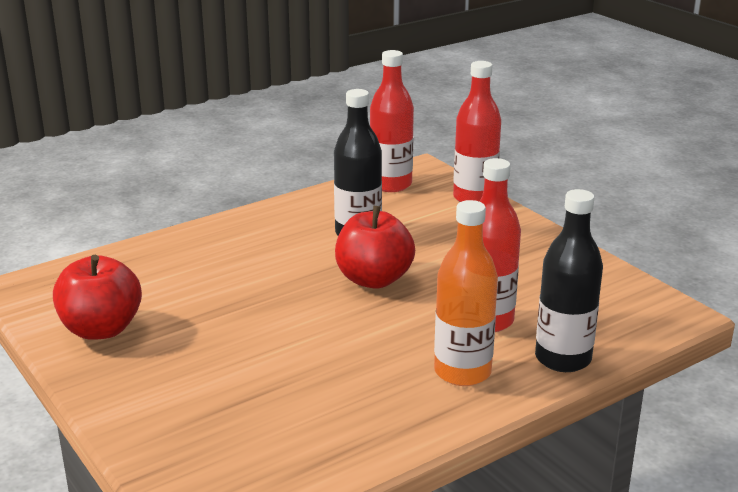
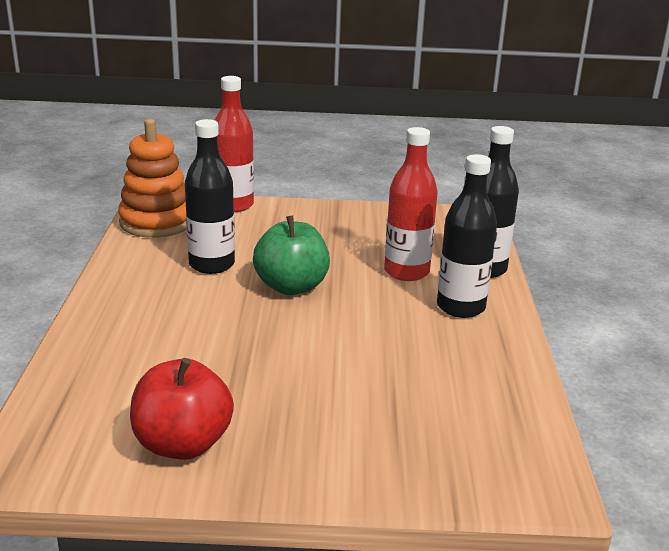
camera: 55 degrees left, 0 degrees up
red apple [335,206,415,288] -> green apple [253,216,330,295]
red bottle [370,50,414,192] -> orange stacking toy [118,119,187,238]
orange bottle [434,200,498,386] -> black bottle [437,154,497,318]

